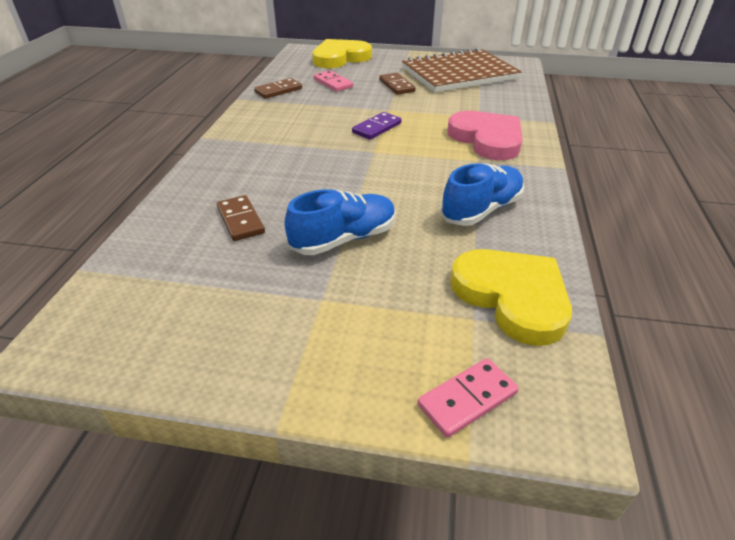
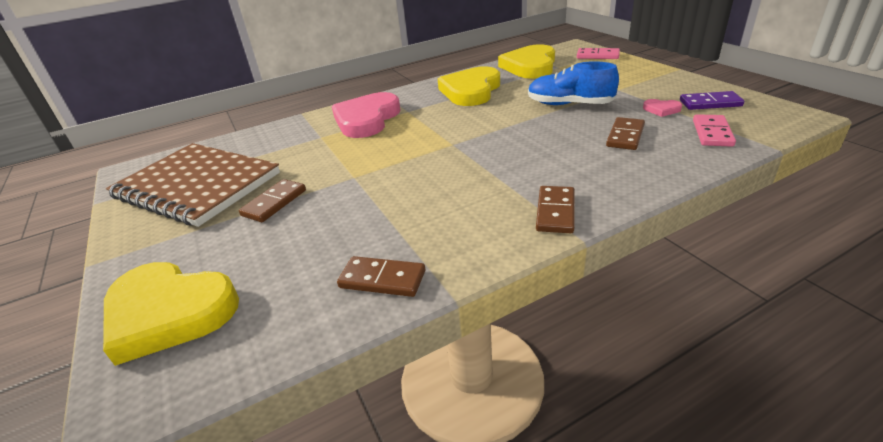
camera: 125 degrees left, 5 degrees down
pink domino [314,70,353,92] -> pink domino moved to [693,114,736,147]
purple domino [352,112,401,140] -> purple domino moved to [680,91,744,110]
blue shoe [440,163,524,226] -> yellow heart [438,66,500,106]
none -> brown domino [536,186,575,233]
none -> pink heart [643,99,682,117]

